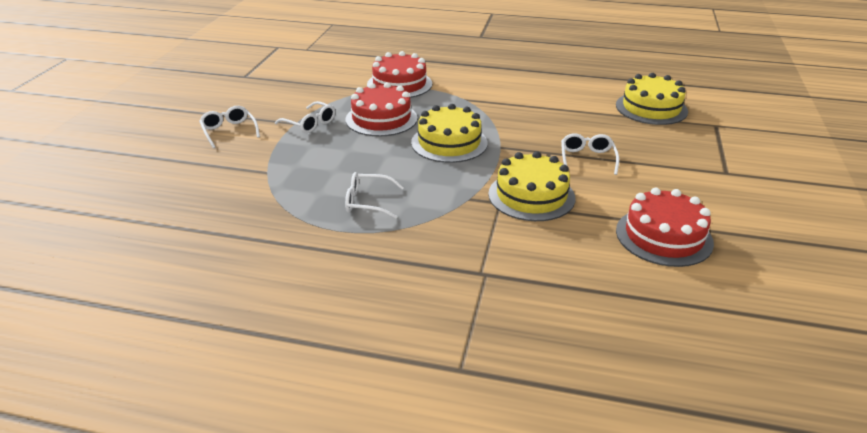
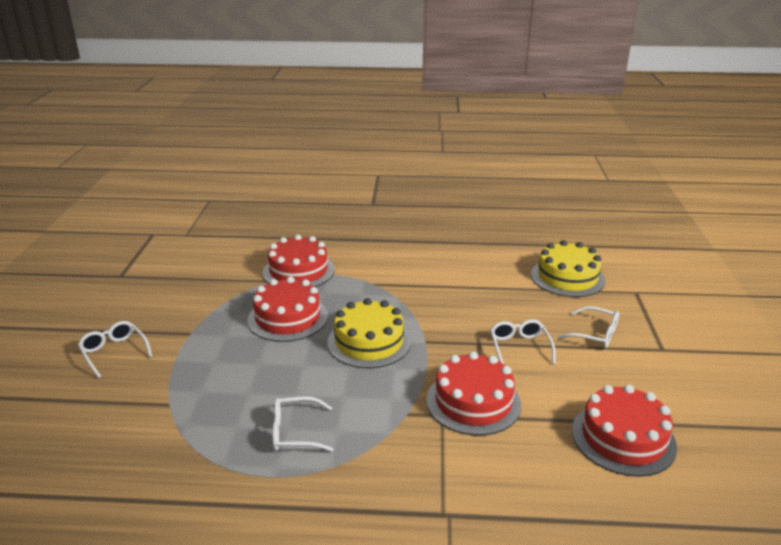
camera: 10 degrees left, 5 degrees down
white glasses [275,101,335,133] -> white glasses moved to [558,306,619,348]
yellow cake [488,151,575,221] -> red cake [426,351,521,436]

